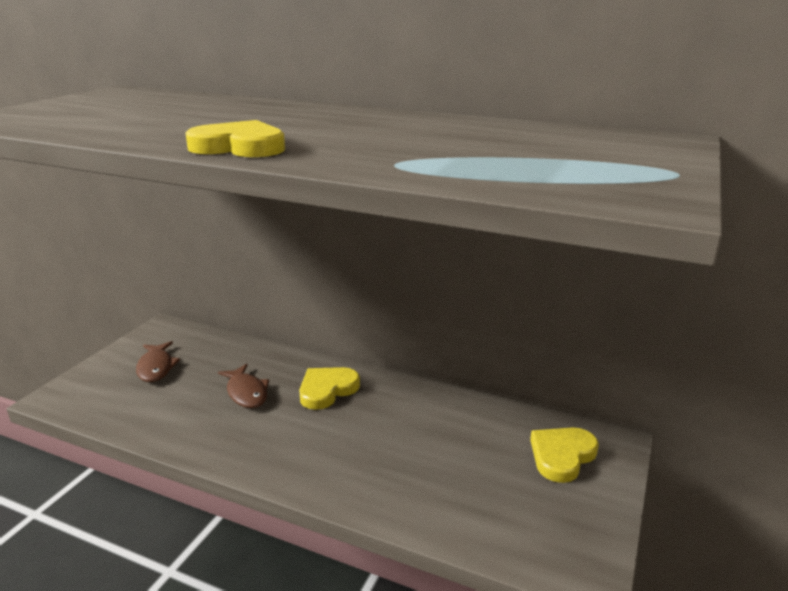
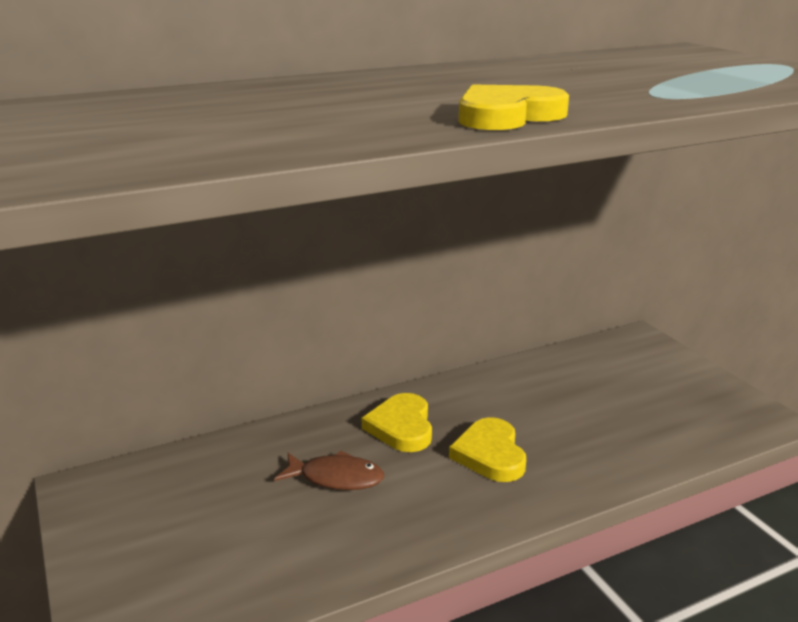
camera: 50 degrees left, 0 degrees up
brown fish [136,341,180,382] -> none
yellow heart [530,427,599,483] -> yellow heart moved to [449,417,526,482]

